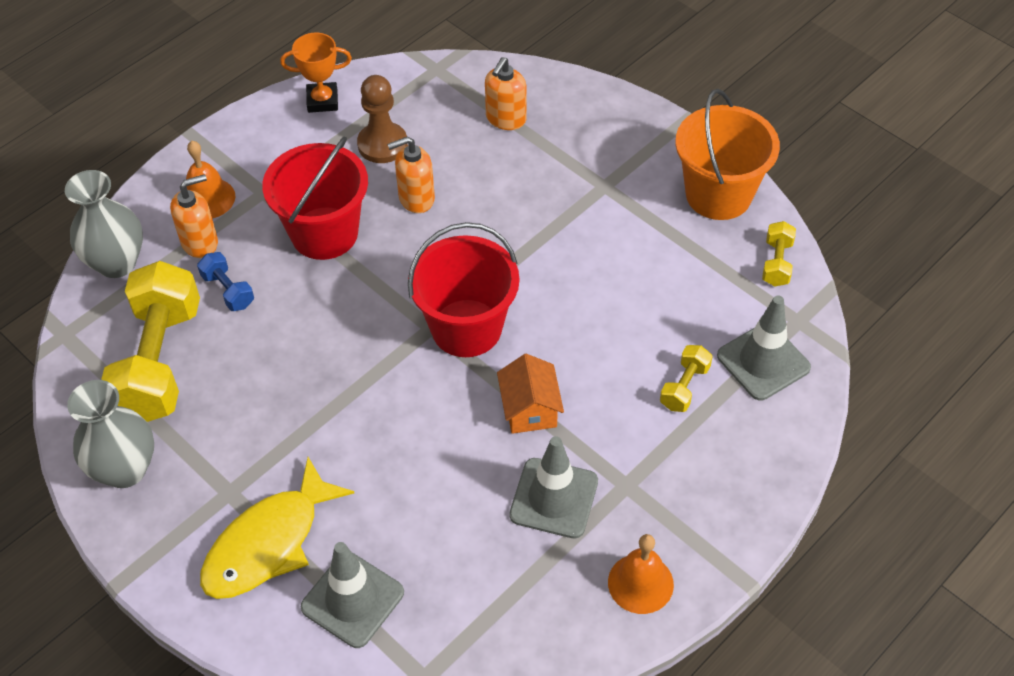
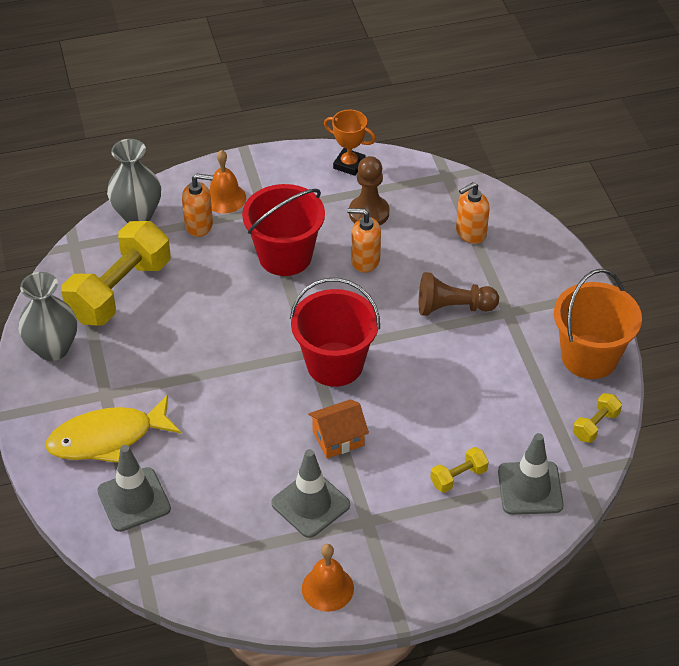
camera: 30 degrees right, 5 degrees down
blue dumbbell [197,252,254,311] -> none
orange house [497,354,564,434] -> orange house turned 45 degrees clockwise [308,399,369,458]
none -> brown pawn [419,272,499,316]

